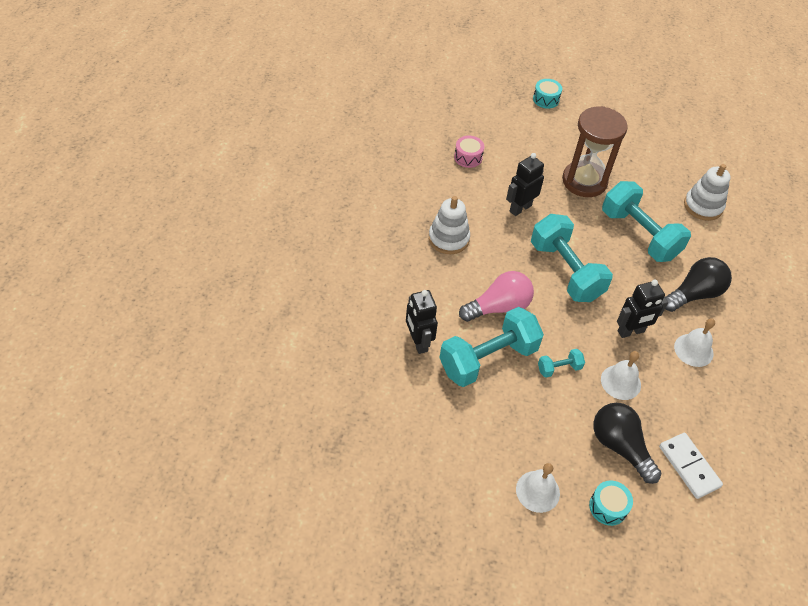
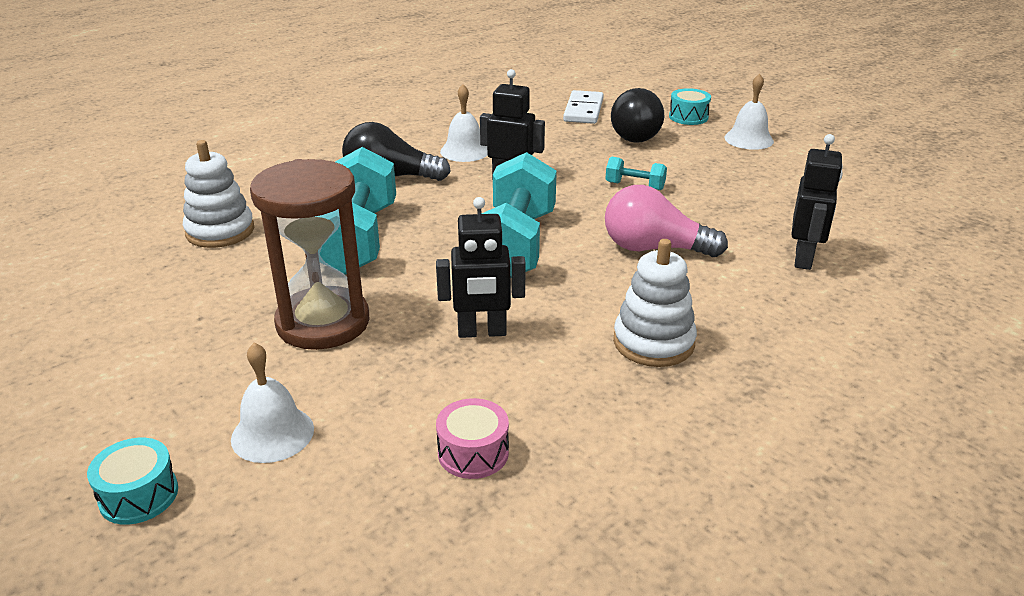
camera: 140 degrees left, 20 degrees down
turquoise dumbbell [440,307,544,387] -> none
white bell [601,351,641,400] -> white bell moved to [231,343,314,463]

